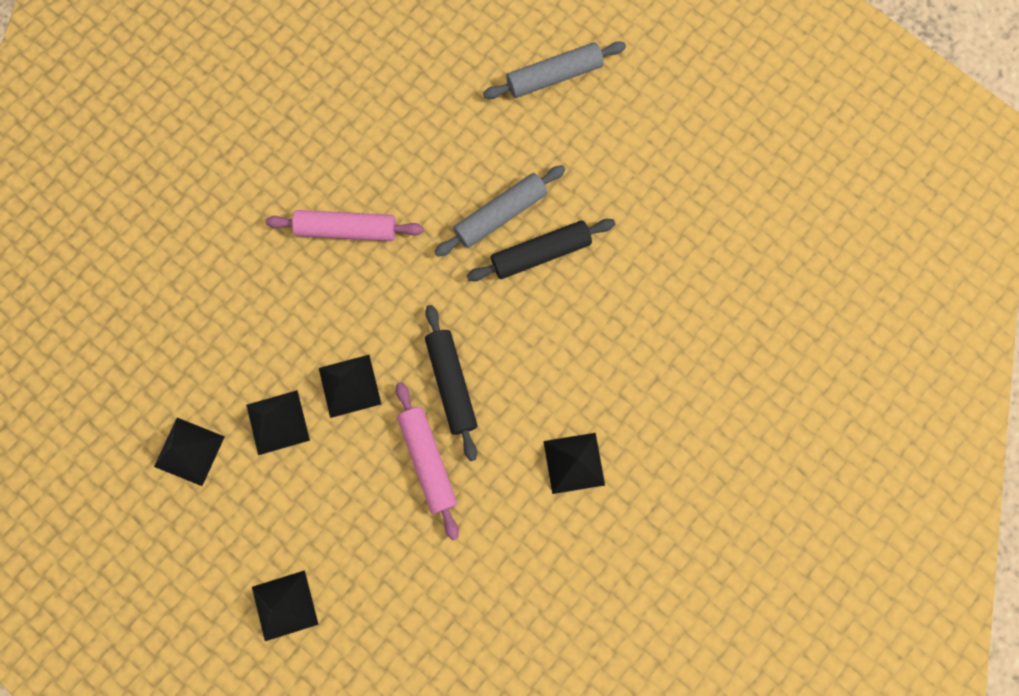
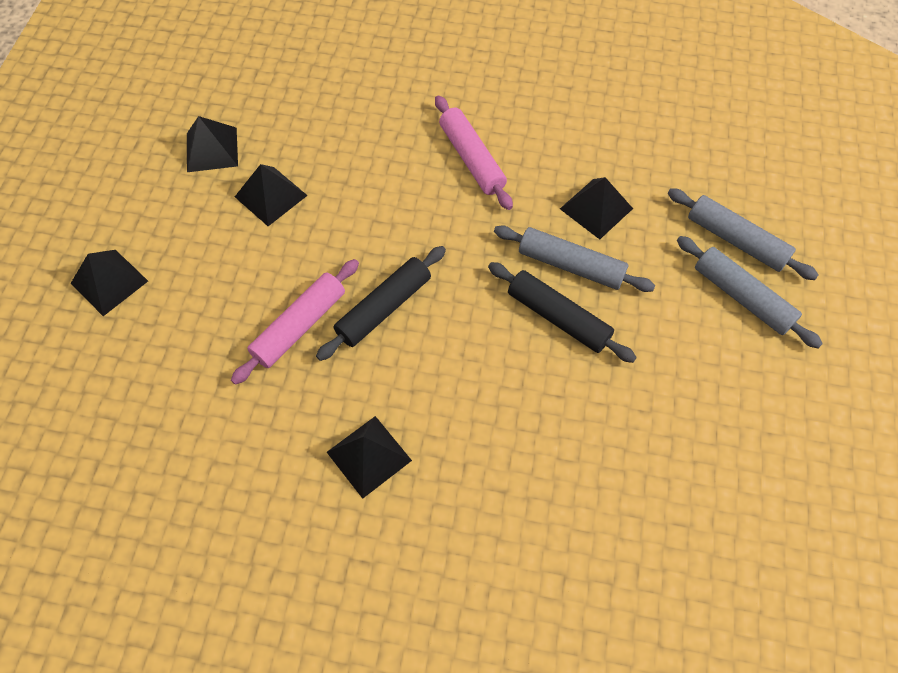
camera: 60 degrees right, 15 degrees down
black pyramid [319,355,381,418] -> black pyramid moved to [560,177,633,239]
none -> grey rolling pin [677,236,823,349]

